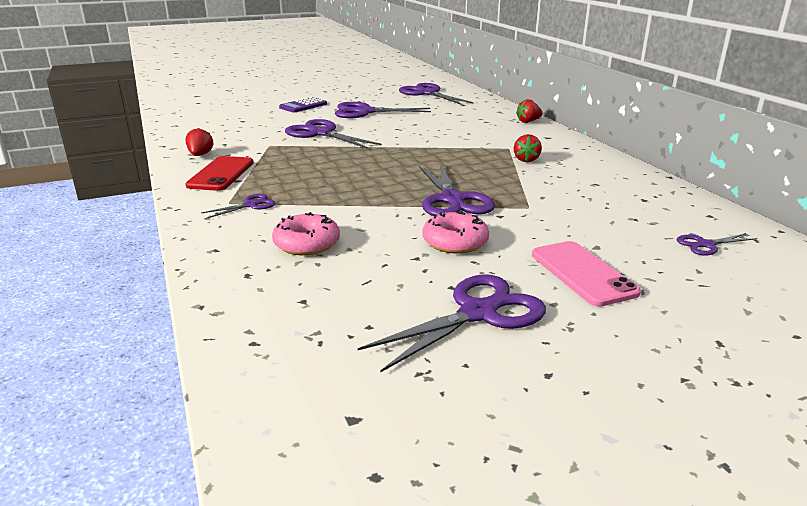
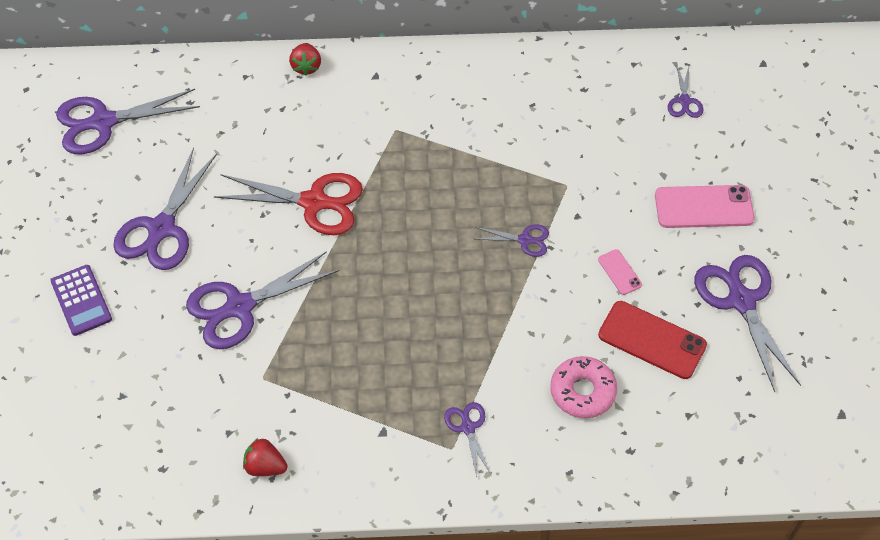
camera: 70 degrees left, 30 degrees up
red phone [185,156,254,191] -> red phone moved to [598,301,707,379]
purple scissors [419,163,495,216] -> purple scissors [475,224,549,257], size x0.50
pink donut [423,211,489,254] -> pink phone [598,249,642,295]
red strawberry [514,134,542,162] -> none
none -> red scissors [214,173,363,235]

